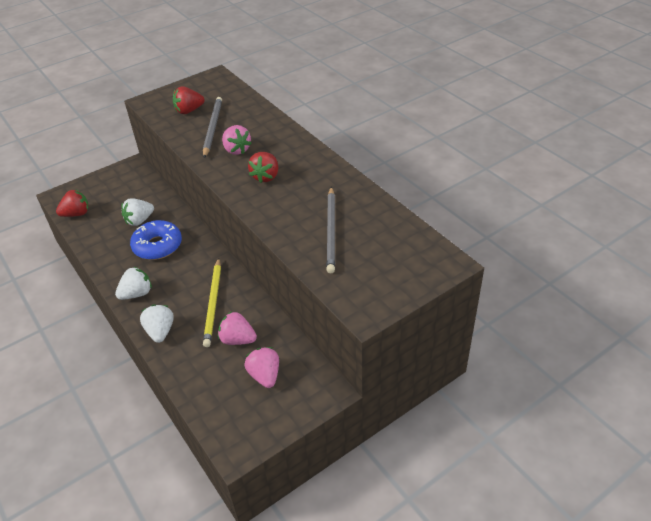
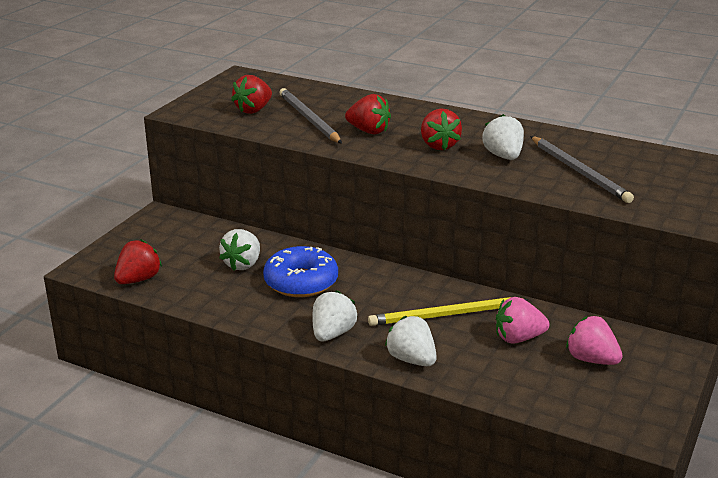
camera: 30 degrees left, 15 degrees down
yellow pencil [203,258,221,347] -> yellow pencil turned 105 degrees clockwise [368,297,529,326]
pink strawberry [222,125,252,155] -> red strawberry [345,94,391,134]
none -> white strawberry [482,114,524,160]

